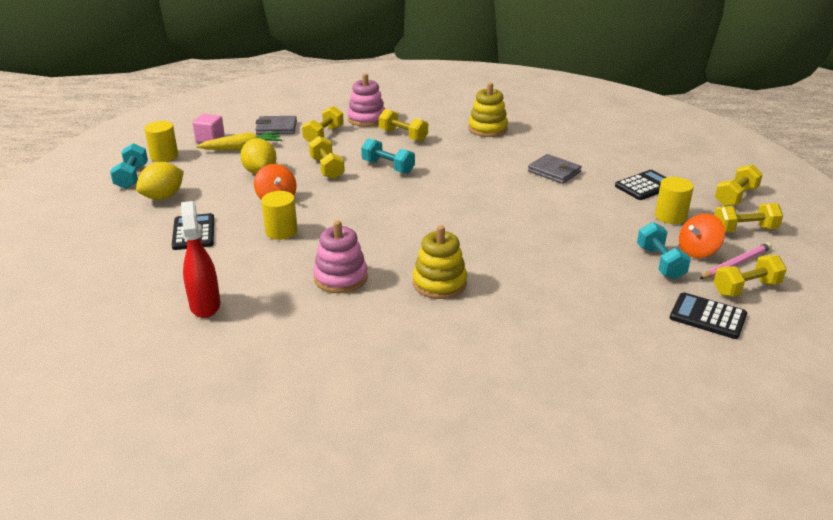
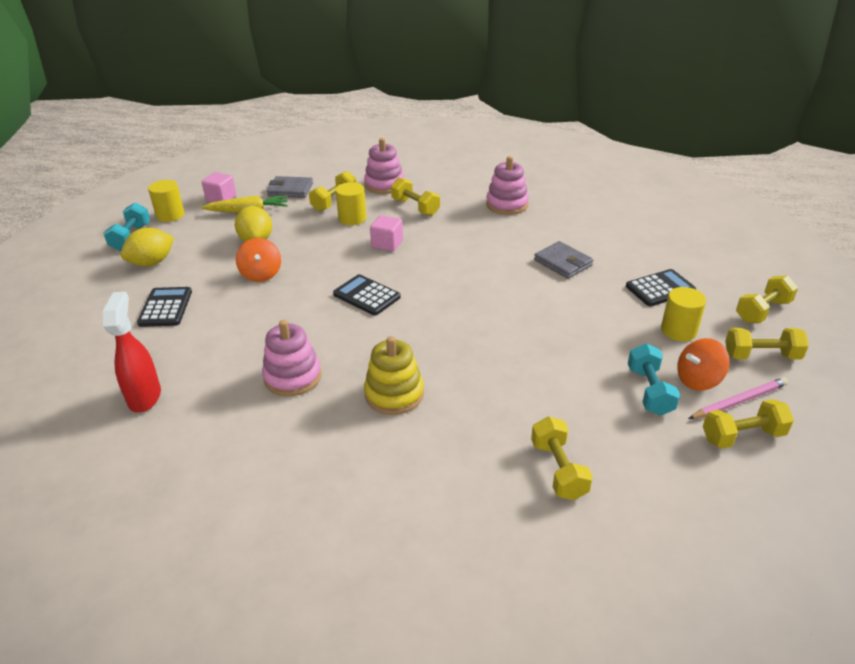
camera: 10 degrees right, 5 degrees up
yellow cylinder [261,191,298,240] -> yellow cylinder moved to [335,182,366,225]
yellow dumbbell [309,136,345,179] -> yellow dumbbell moved to [531,416,593,500]
turquoise dumbbell [361,138,415,174] -> pink cube [370,215,403,252]
yellow stacking toy [468,83,508,137] -> pink stacking toy [486,156,529,215]
black calculator [670,292,747,339] -> black calculator moved to [333,274,401,316]

